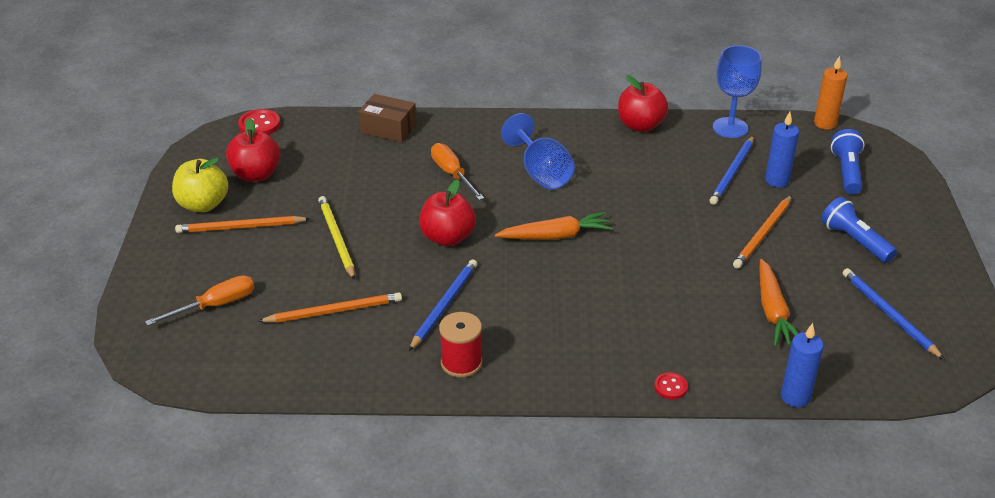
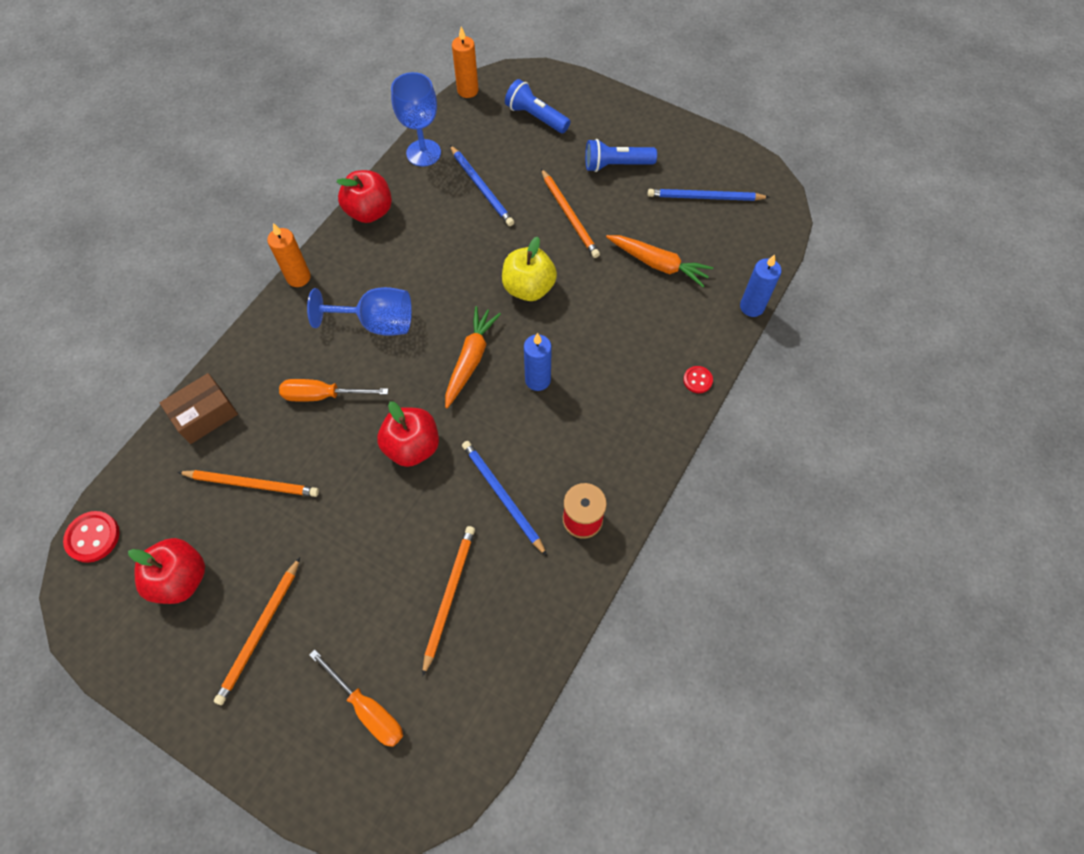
camera: 60 degrees left, 25 degrees up
orange screwdriver [145,275,254,326] -> orange screwdriver turned 135 degrees clockwise [309,649,403,747]
yellow apple [172,158,228,212] -> yellow apple moved to [502,237,557,301]
yellow pencil [318,196,355,280] -> none
blue candle [765,112,799,188] -> blue candle moved to [524,333,552,391]
none -> orange pencil [178,470,319,497]
none -> orange candle [267,223,311,287]

